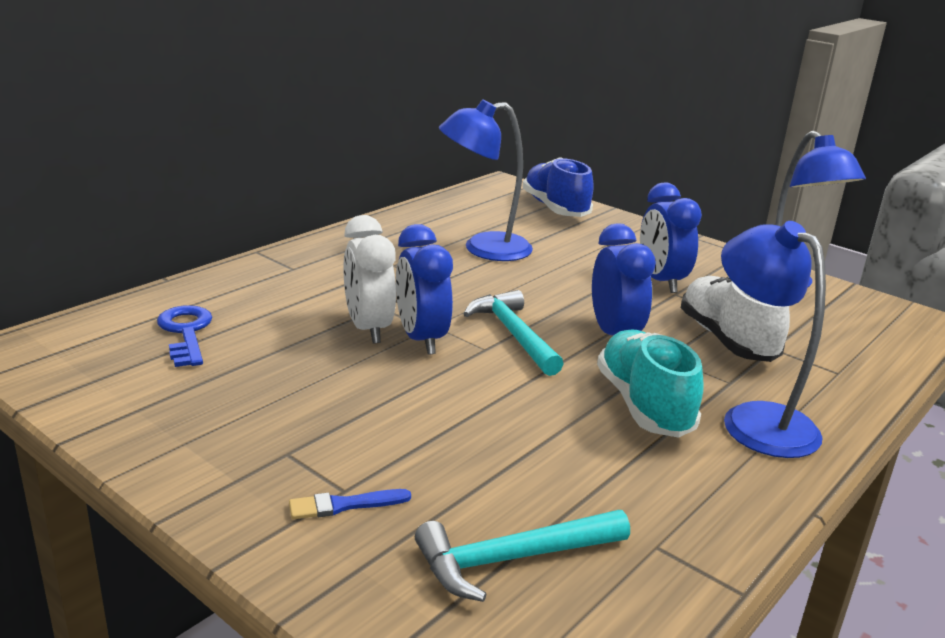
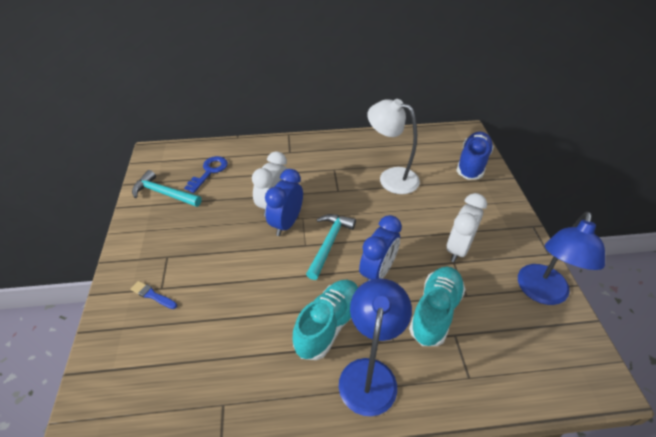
camera: 45 degrees right, 20 degrees up
turquoise hammer [415,510,630,602] -> turquoise hammer moved to [132,170,202,207]
blue lamp [439,99,533,261] -> white lamp [367,99,420,194]
blue clock [640,182,702,293] -> white clock [447,193,487,263]
white shoe [681,276,790,362] -> turquoise shoe [409,266,466,346]

